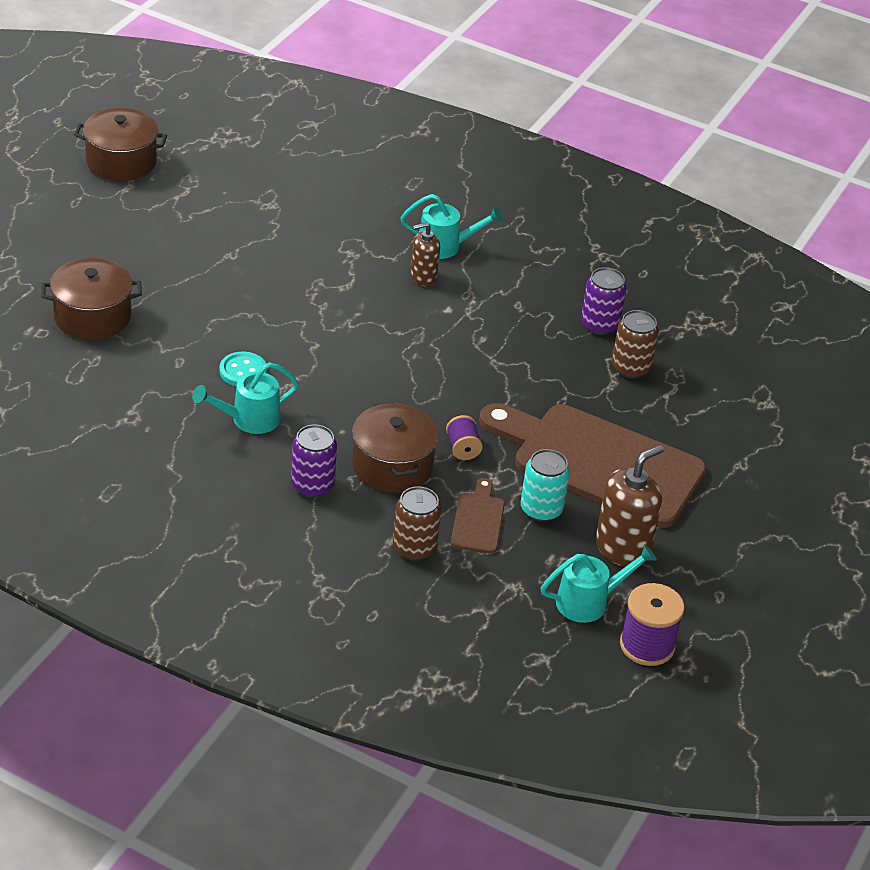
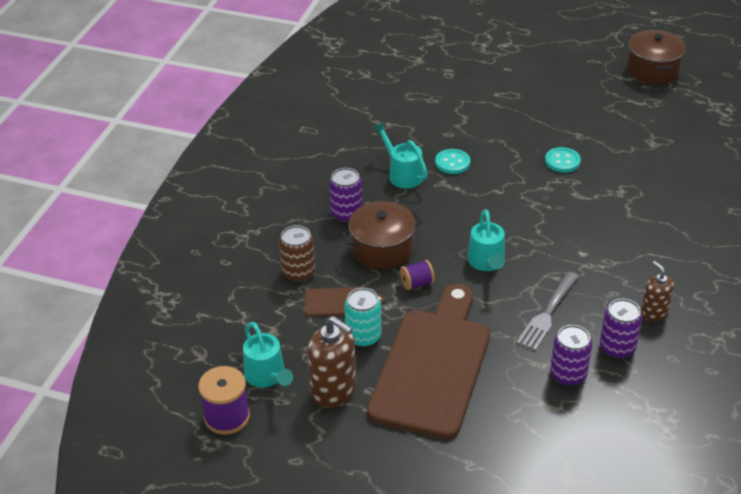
camera: 85 degrees right, 0 degrees up
brown pot [41,258,142,340] -> none
turquoise watering can [401,194,503,259] -> turquoise watering can moved to [467,209,505,271]
brown soap dispenser [411,222,440,286] -> brown soap dispenser moved to [641,261,674,321]
brown can [612,310,659,378] -> purple can [550,325,592,386]
none -> grey fork [517,272,579,351]
none -> turquoise button [545,147,581,173]

